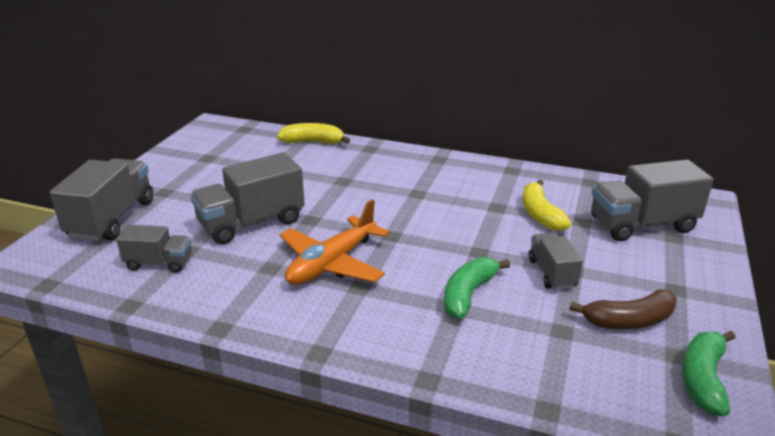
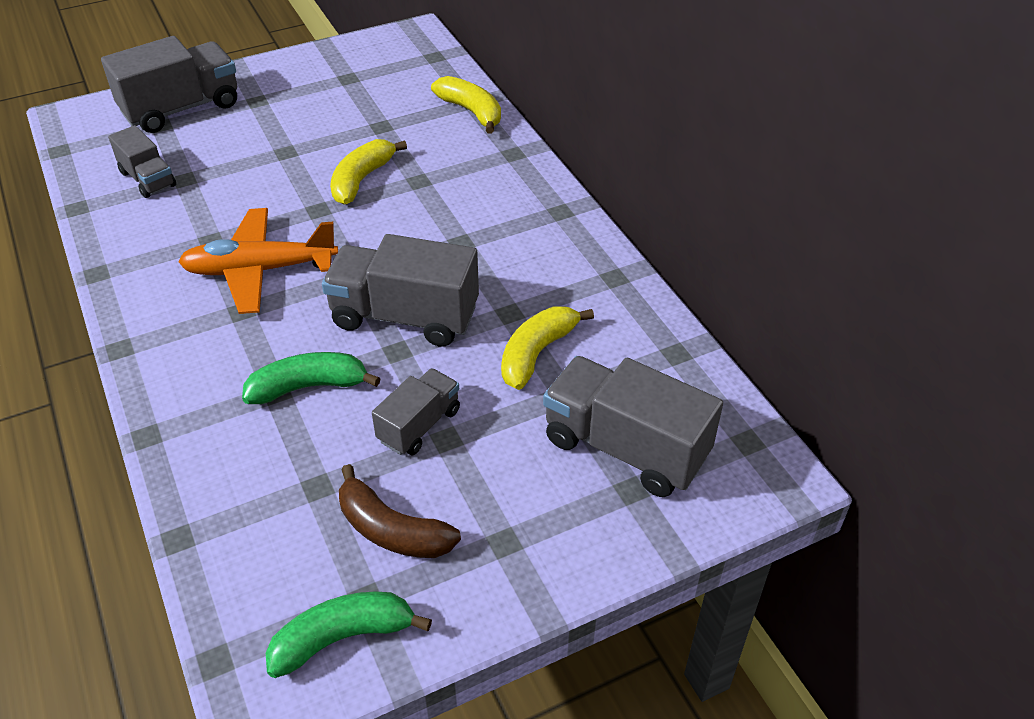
camera: 45 degrees right, 15 degrees up
grey truck [190,152,305,244] -> grey truck moved to [322,234,479,347]
none -> yellow banana [330,139,407,205]

